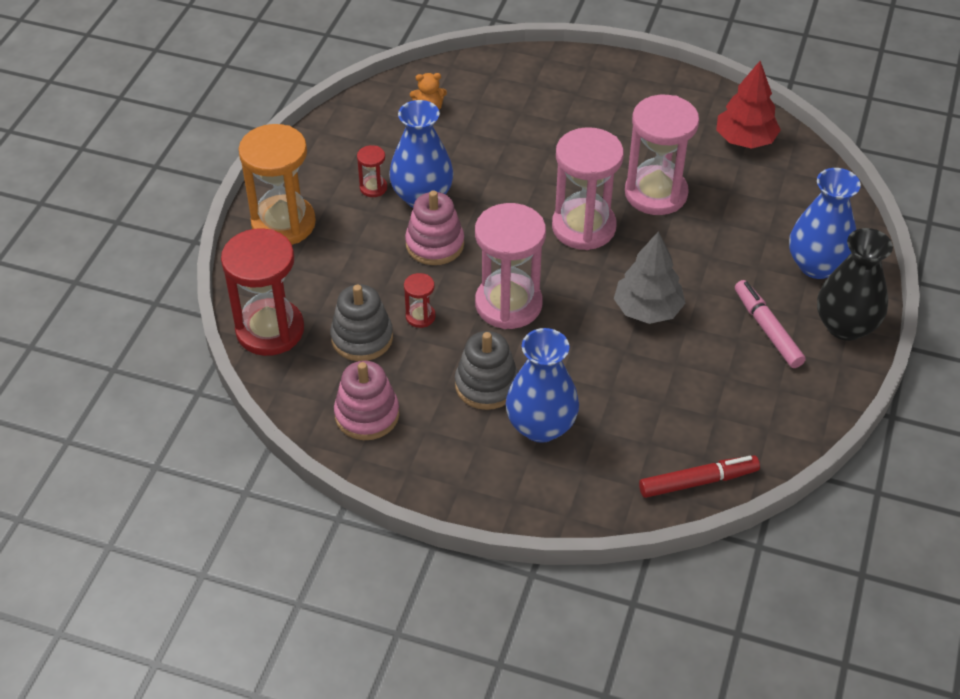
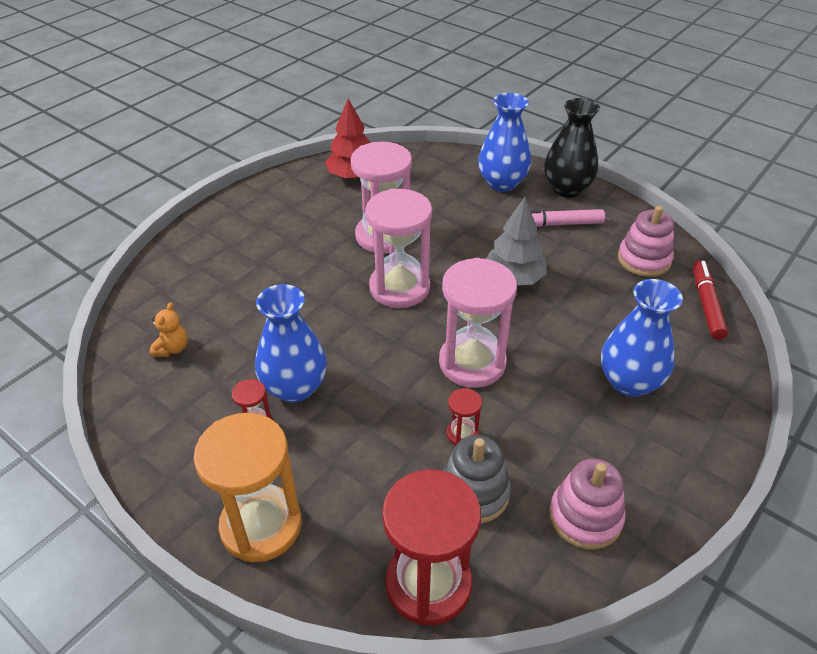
camera: 70 degrees left, 5 degrees down
pink stacking toy [405,190,464,265] -> pink stacking toy moved to [618,206,674,277]
grey stacking toy [455,331,518,410] -> none

